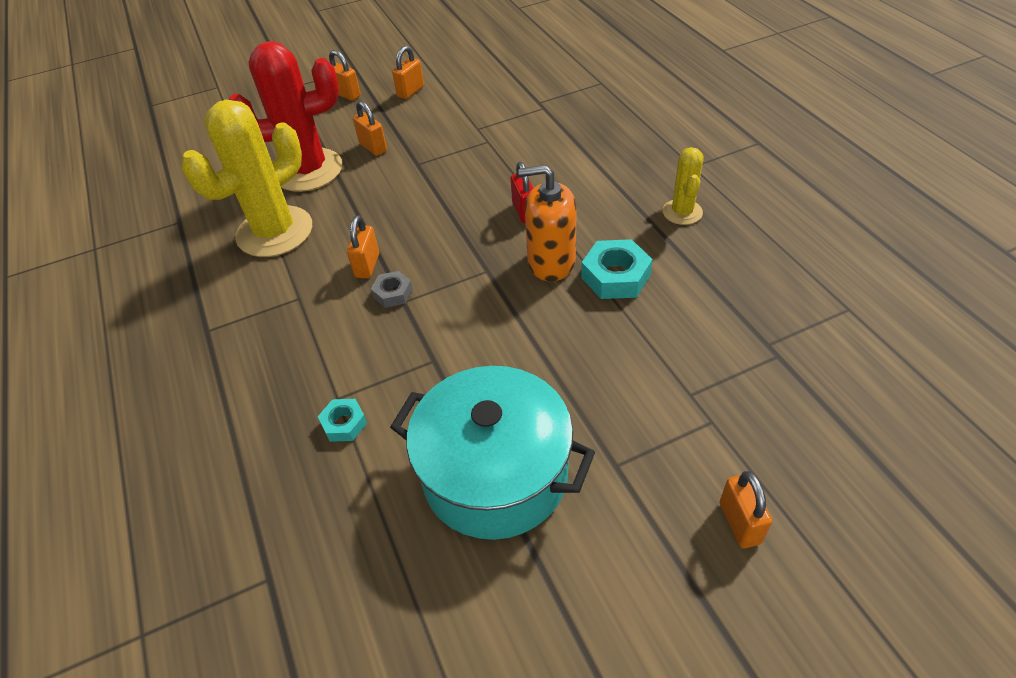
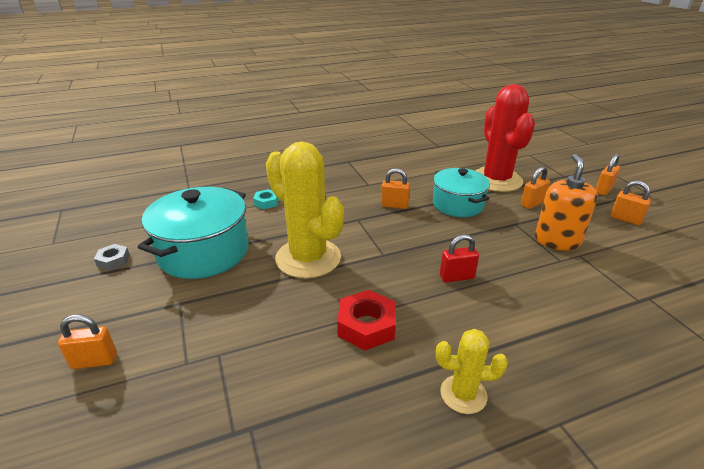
camera: 90 degrees right, 15 degrees down
yellow cactus [181,100,312,257] -> yellow cactus moved to [266,142,344,279]
grey nut [371,271,413,308] -> grey nut moved to [94,244,130,271]
orange soap dispenser [518,165,577,282] -> orange soap dispenser moved to [535,154,598,250]
turquoise nut [581,239,653,299] -> red nut [337,290,396,351]
none -> turquoise pot [433,168,490,217]

